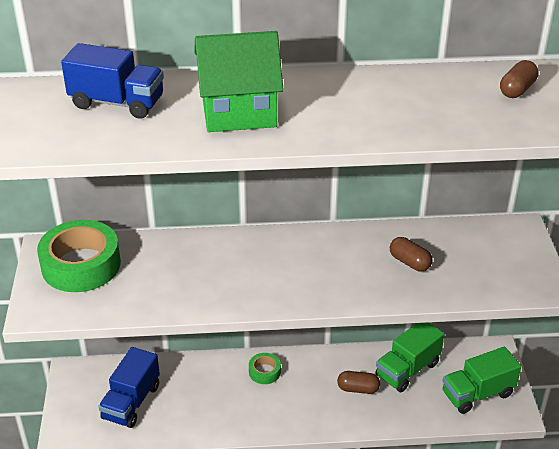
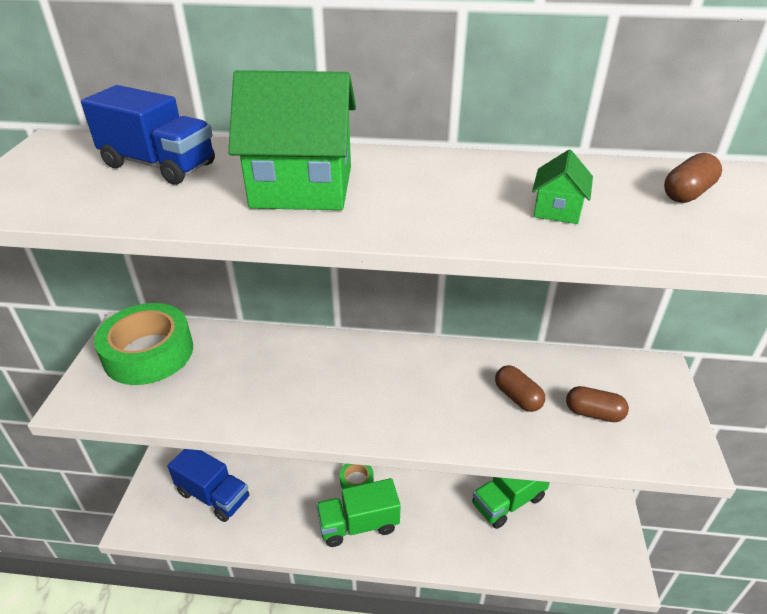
camera: 10 degrees right, 0 degrees up
blue truck [98,347,160,428] -> blue truck turned 90 degrees counterclockwise [167,449,249,522]
brown capsule [337,371,380,394] -> brown capsule moved to [566,386,629,422]
green truck [443,347,521,414] -> green truck moved to [316,478,401,547]
none -> green house [532,149,593,224]

